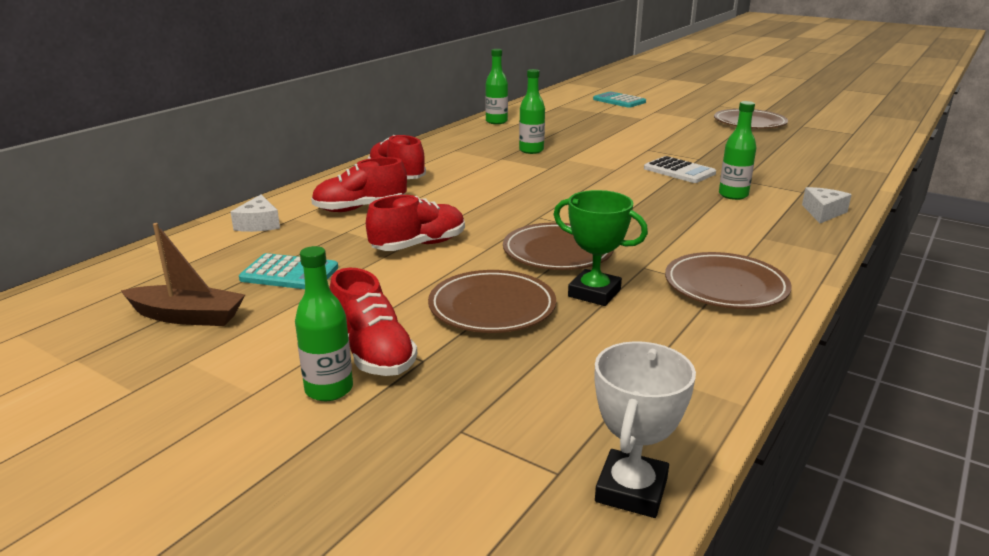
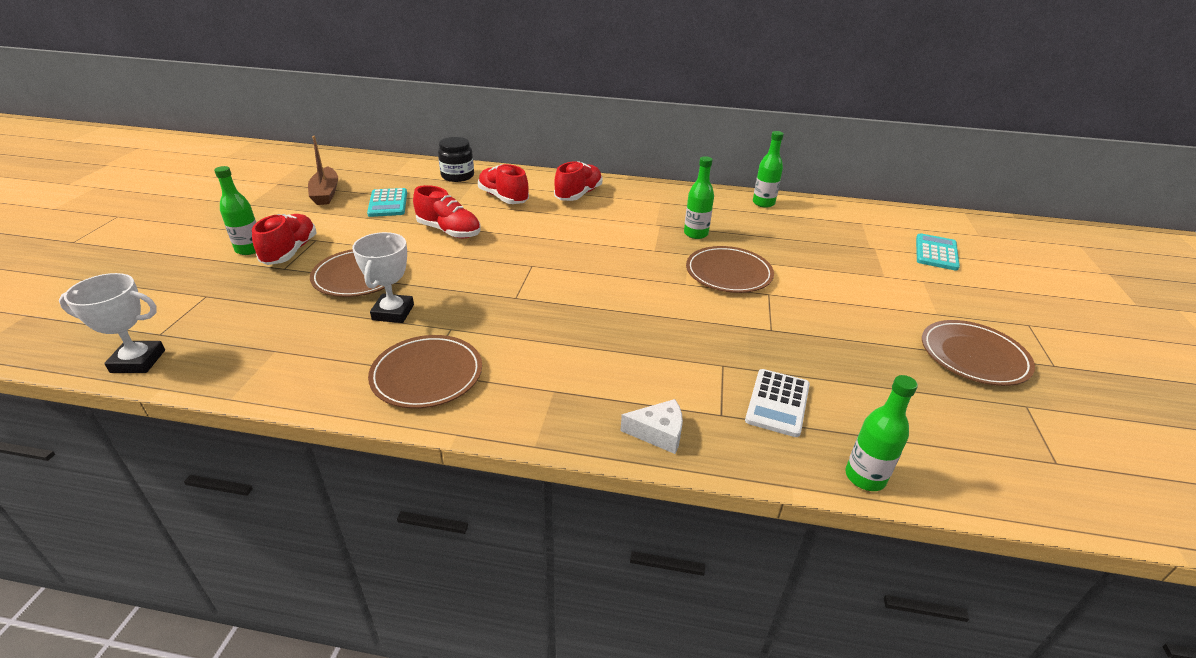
camera: 65 degrees right, 10 degrees up
white cheese [230,194,280,232] -> black jar [438,137,474,182]
red shoe [330,268,417,376] -> red shoe turned 150 degrees clockwise [252,214,316,265]
brown plate [503,222,614,270] -> brown plate moved to [686,246,774,293]
green trophy [553,190,648,306] -> white trophy [352,232,414,323]
white calculator [644,156,716,183] -> white calculator moved to [745,369,810,437]
green bottle [719,101,756,200] -> green bottle moved to [845,375,918,491]

